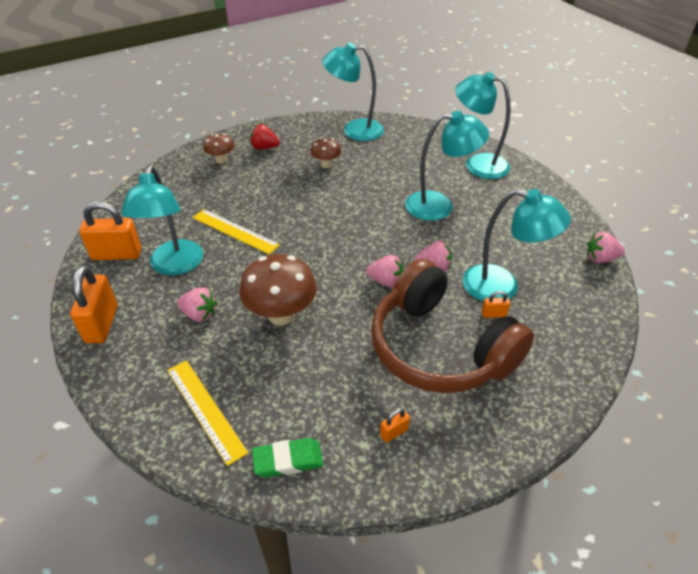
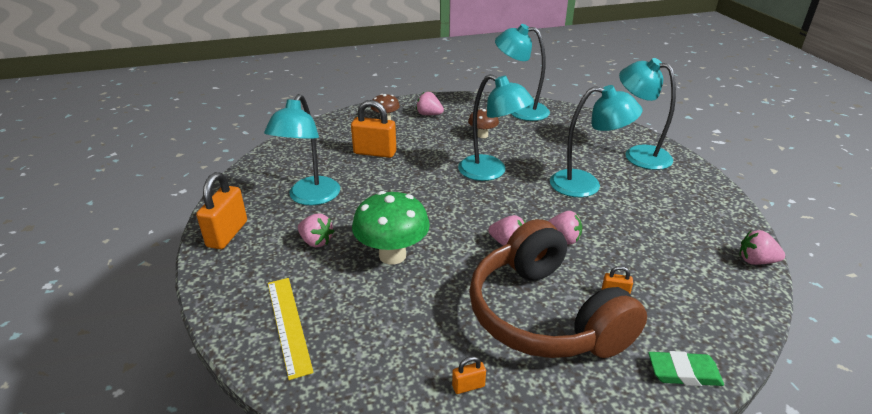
camera: 15 degrees right, 10 degrees down
orange padlock [79,201,141,260] -> orange padlock moved to [351,100,396,158]
yellow ruler [192,209,280,255] -> none
brown mushroom [239,254,317,326] -> green mushroom [352,191,430,265]
red strawberry [250,124,280,150] -> pink strawberry [416,92,444,115]
green eraser [252,438,323,477] -> green eraser moved to [648,351,724,386]
turquoise lamp [462,189,571,302] -> turquoise lamp moved to [458,74,534,181]

